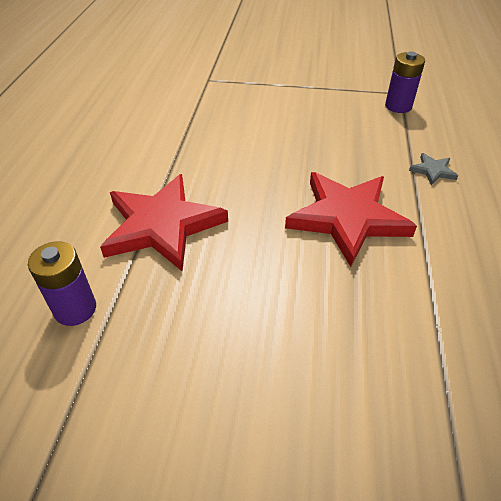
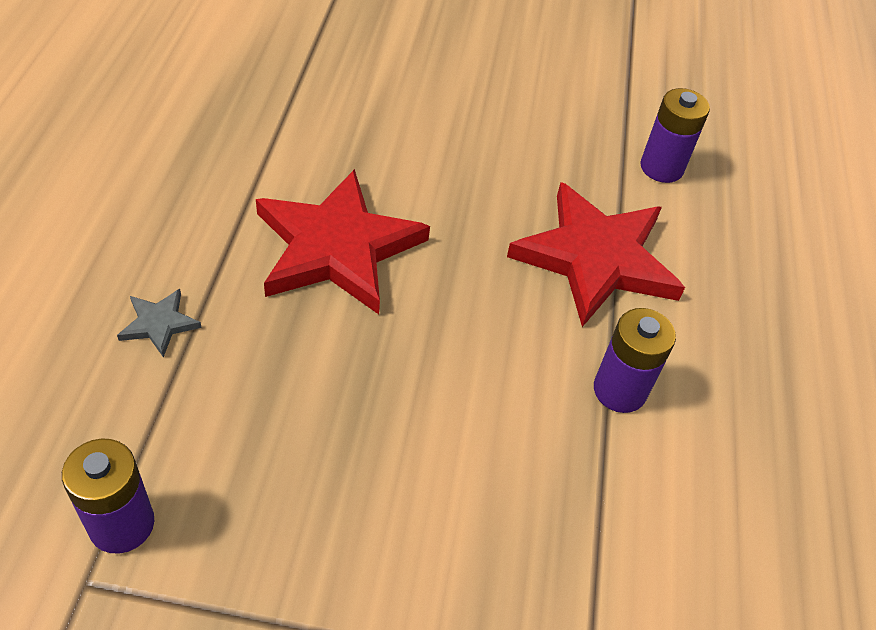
camera: 175 degrees right, 5 degrees up
none -> purple battery [594,308,676,413]

